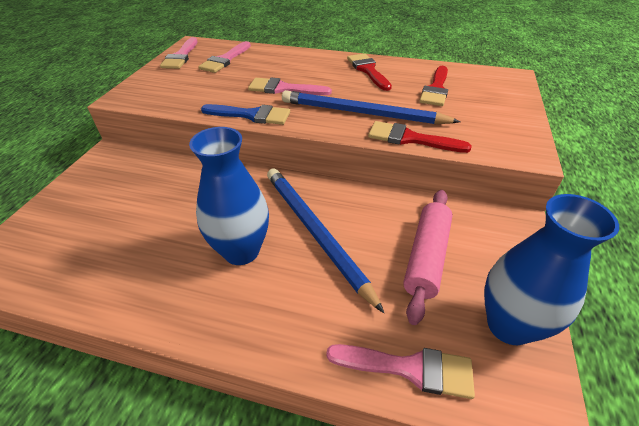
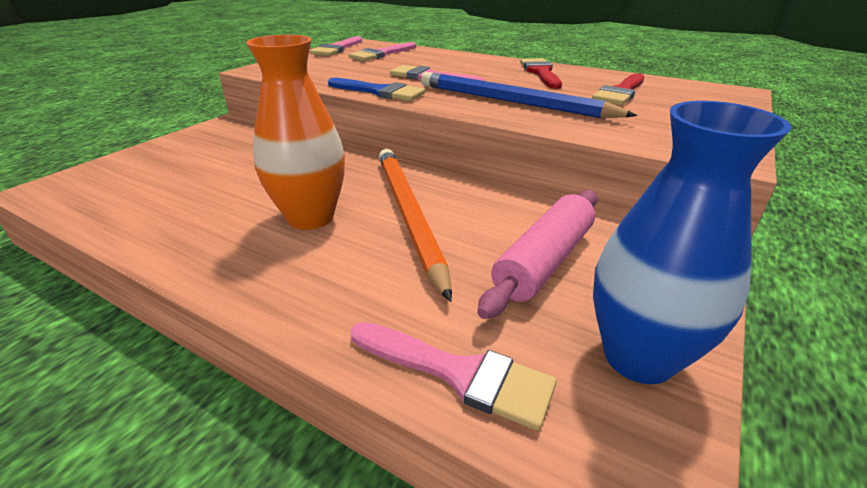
camera: 15 degrees right, 10 degrees down
blue vase [189,127,269,265] -> orange vase [246,35,345,230]
blue pencil [267,168,384,313] -> orange pencil [379,149,452,302]
red brush [368,121,472,153] -> none

